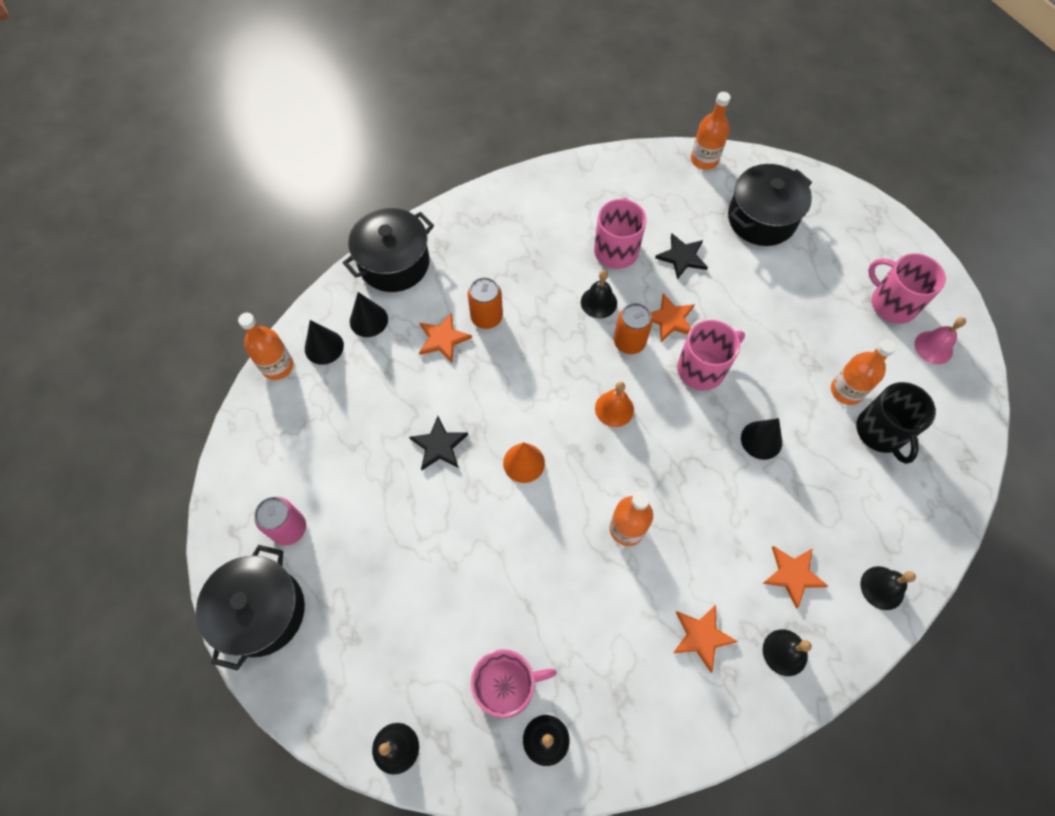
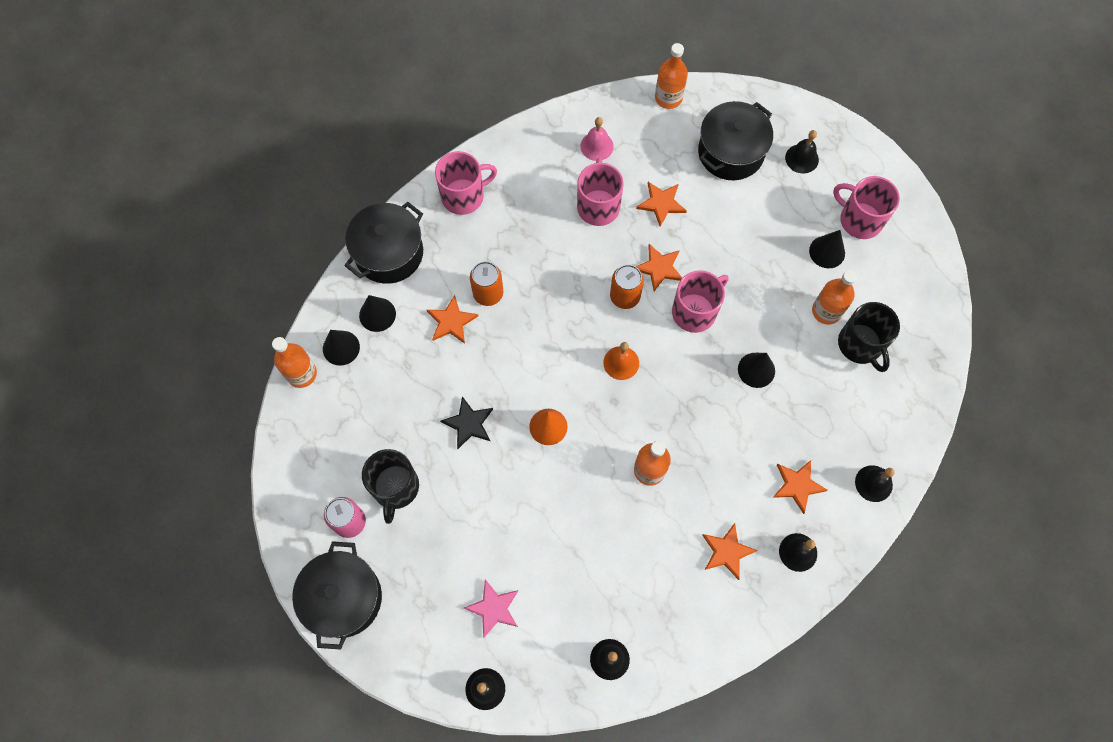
camera: 10 degrees left, 5 degrees up
pink mug [471,649,557,718] -> pink mug moved to [435,151,497,215]
black bell [581,270,617,318] -> black bell moved to [785,130,819,174]
black star [655,233,708,279] -> orange star [636,182,687,227]
pink bell [915,317,966,364] -> pink bell moved to [580,117,614,161]
none -> black mug [362,449,419,524]
none -> pink star [464,579,518,638]
none -> black cone [809,230,845,268]

